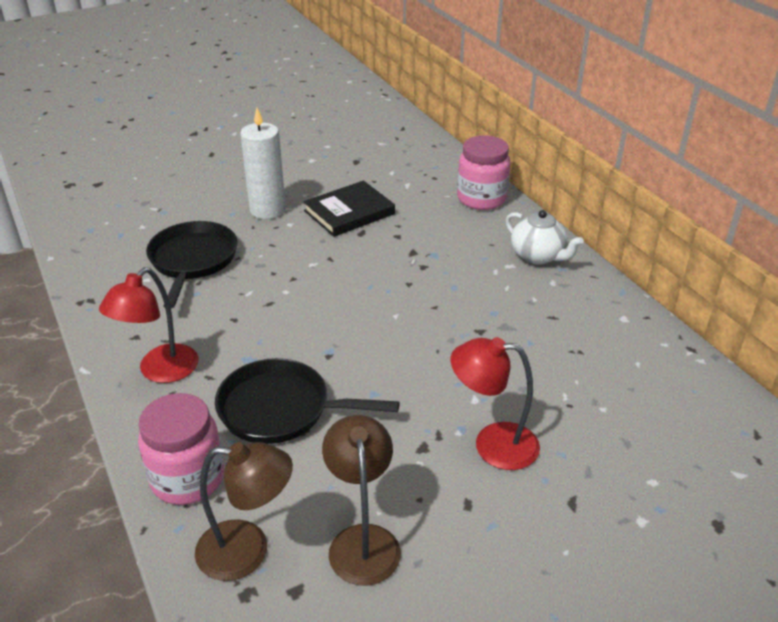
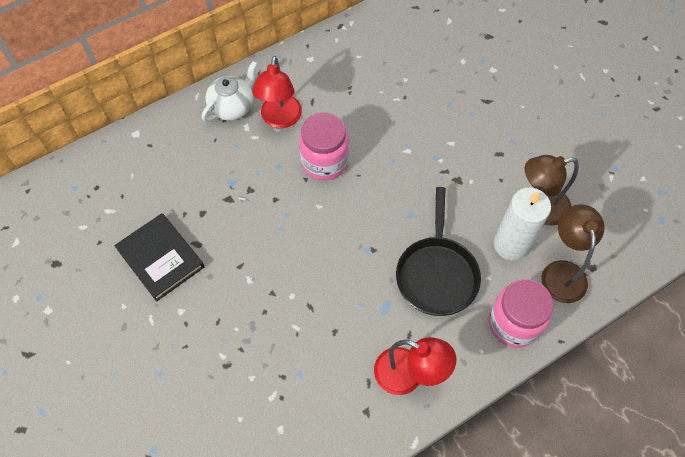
camera: 95 degrees left, 25 degrees up
black pan [146,221,238,309] -> none
white candle [240,108,286,219] -> white candle moved to [494,188,551,260]
red lamp [451,337,540,470] -> red lamp moved to [252,56,302,128]
pink jar [457,135,511,210] -> pink jar moved to [299,112,349,181]

